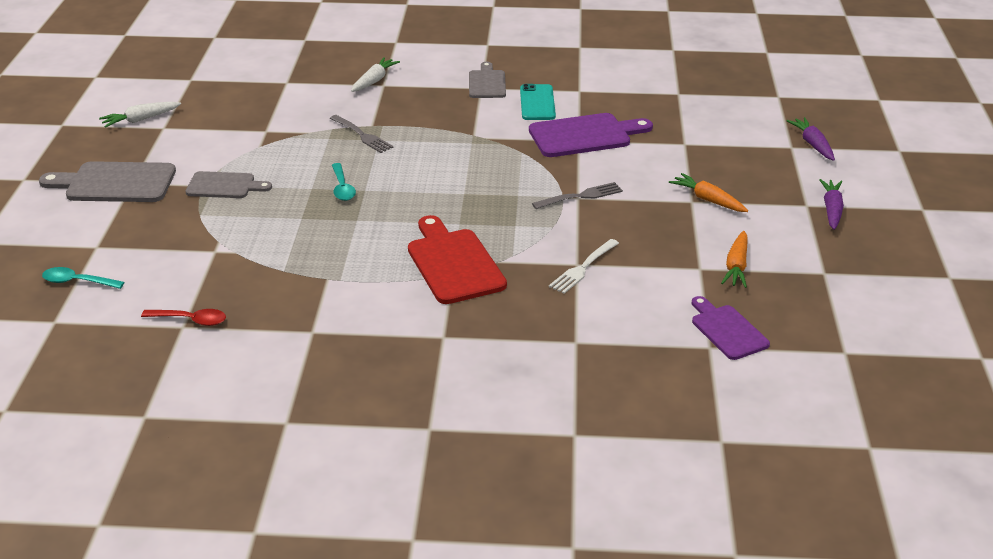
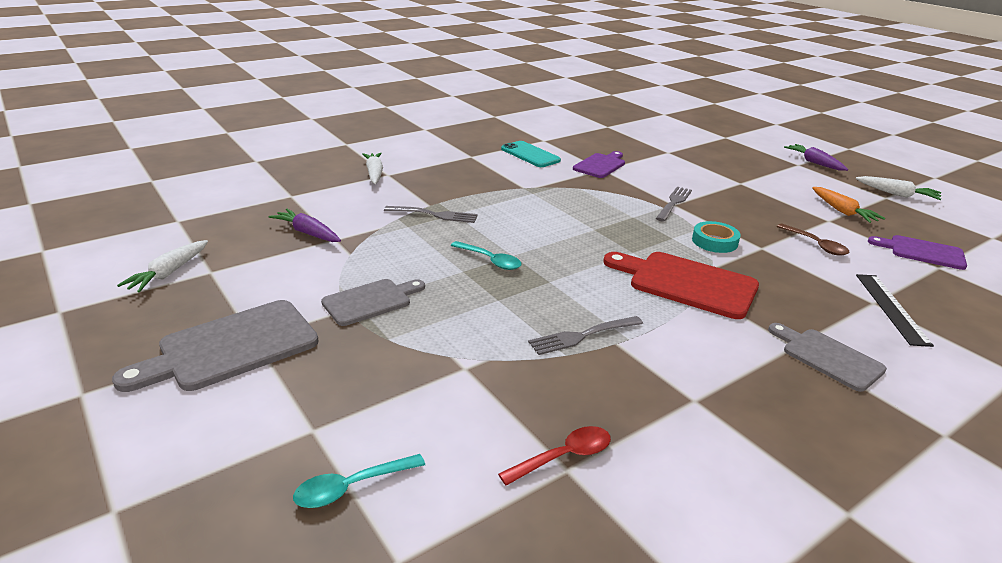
camera: 40 degrees left, 5 degrees down
grey cutting board [469,62,506,98] -> grey cutting board moved to [768,323,887,392]
purple cutting board [529,113,653,157] -> purple cutting board [573,151,625,178], size x0.63
white fork [549,239,619,294] -> none
orange carrot [669,173,748,212] -> none
purple carrot [787,117,835,161] -> purple carrot moved to [268,209,341,242]
none -> grey fork [528,316,643,355]
none -> turquoise tape [692,221,741,253]
none -> brown spoon [777,224,849,255]
none -> white carrot [856,176,941,200]
none -> black ruler [856,274,934,347]

